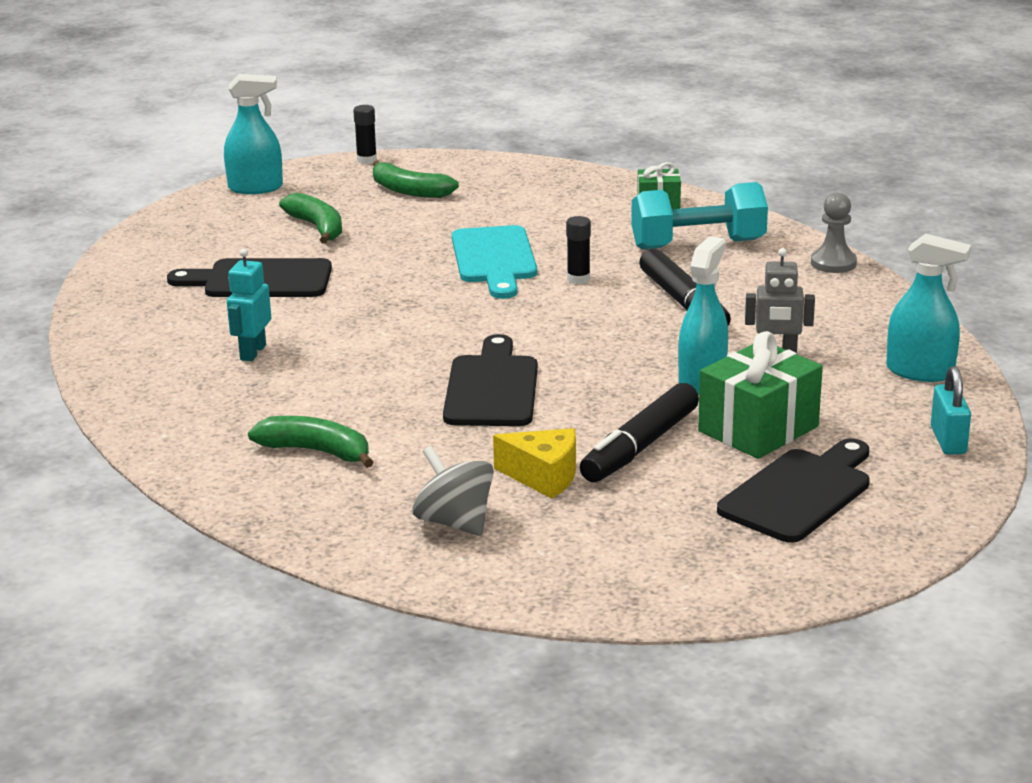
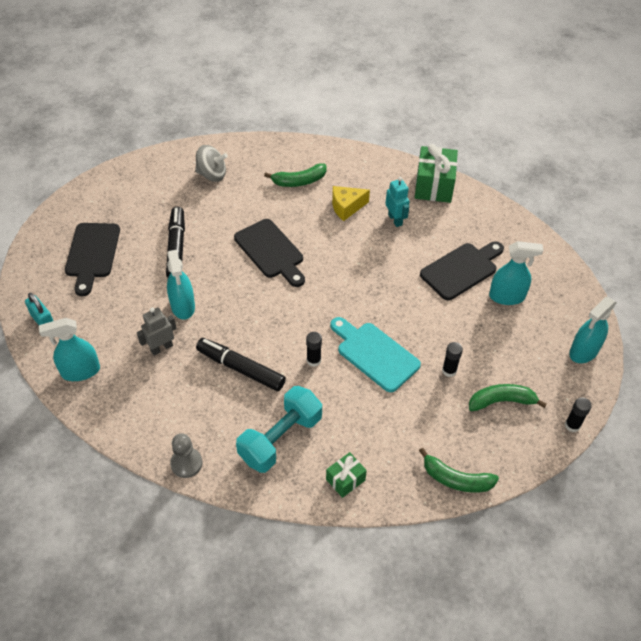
camera: 140 degrees right, 25 degrees up
green banana [279,193,342,244] -> green banana moved to [419,448,499,493]
yellow cheese [493,428,576,499] -> yellow cheese moved to [332,186,370,221]
green gift [698,331,823,459] -> green gift moved to [415,144,458,203]
none -> black glue stick [442,342,463,377]
none -> turquoise spray bottle [489,241,543,305]

